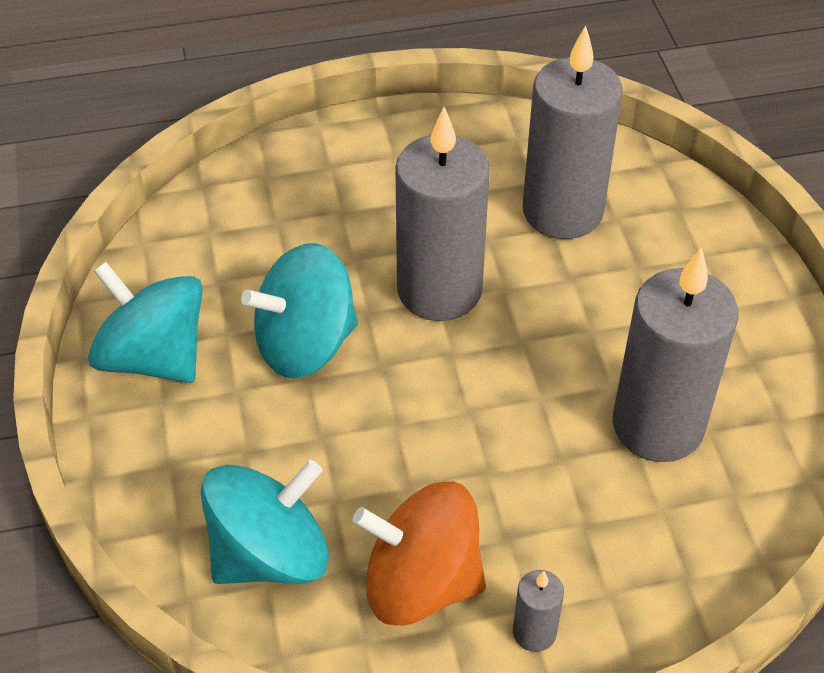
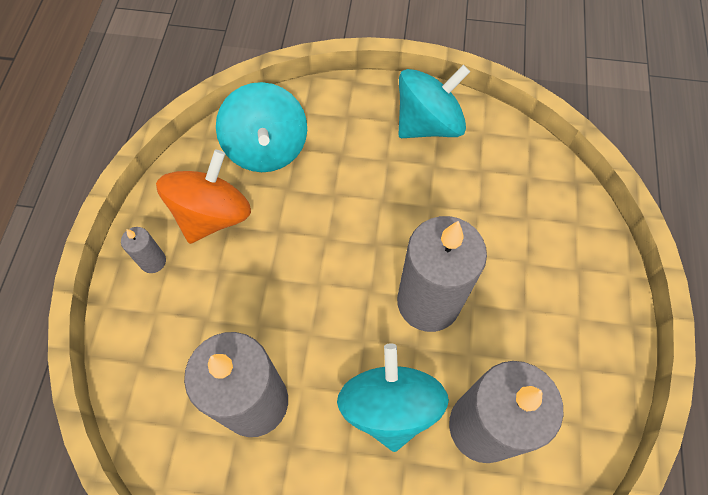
camera: 110 degrees right, 15 degrees up
turquoise spinning top [241,243,358,378] -> turquoise spinning top moved to [337,344,449,452]

